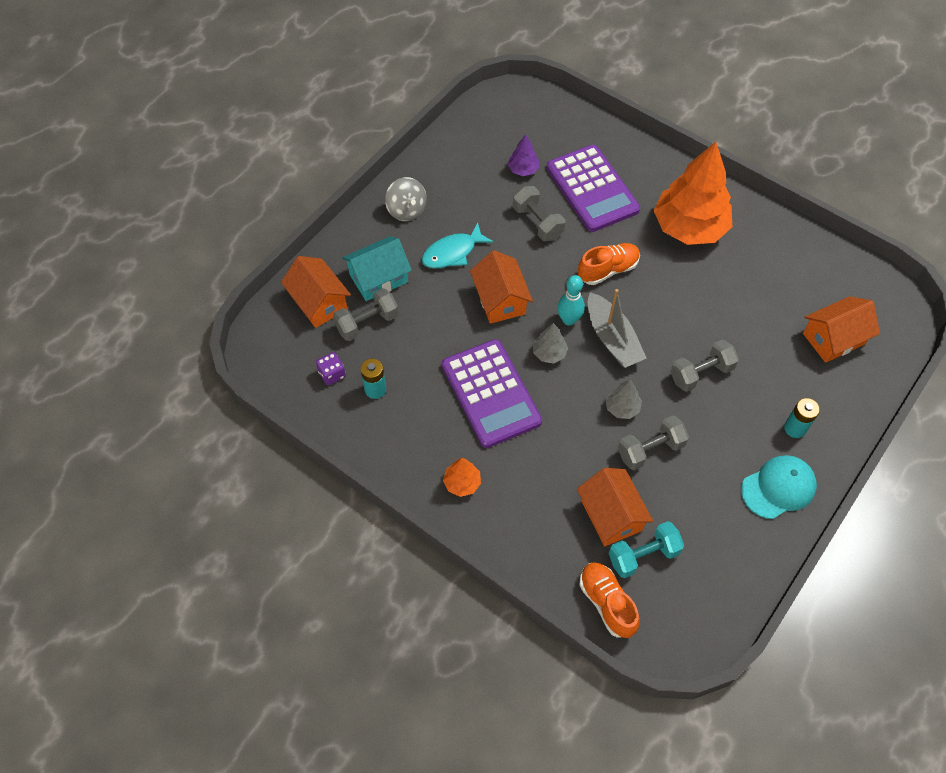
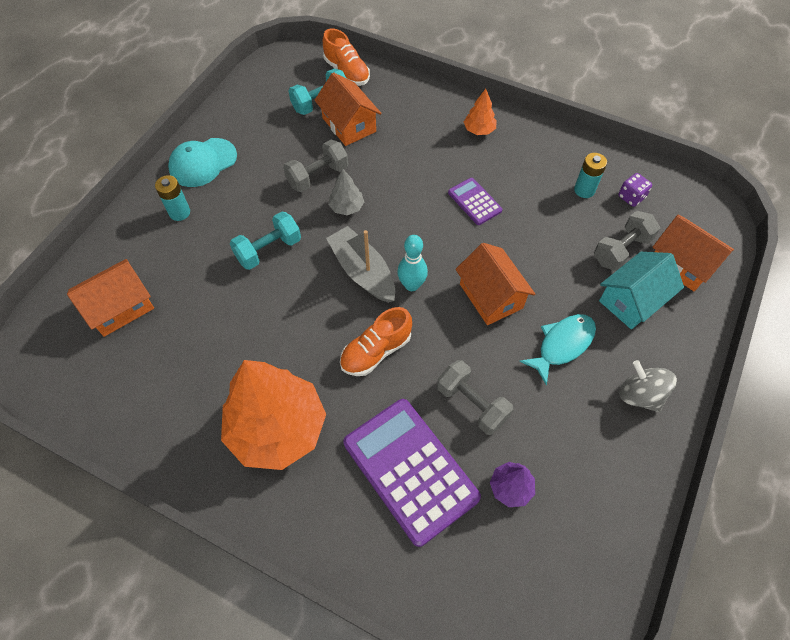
camera: 170 degrees right, 0 degrees up
purple calculator [442,339,542,448] -> purple calculator [448,178,502,225], size x0.49
grey tree [533,323,568,364] -> none
grey dumbbell [670,340,739,392] -> turquoise dumbbell [230,212,301,270]

